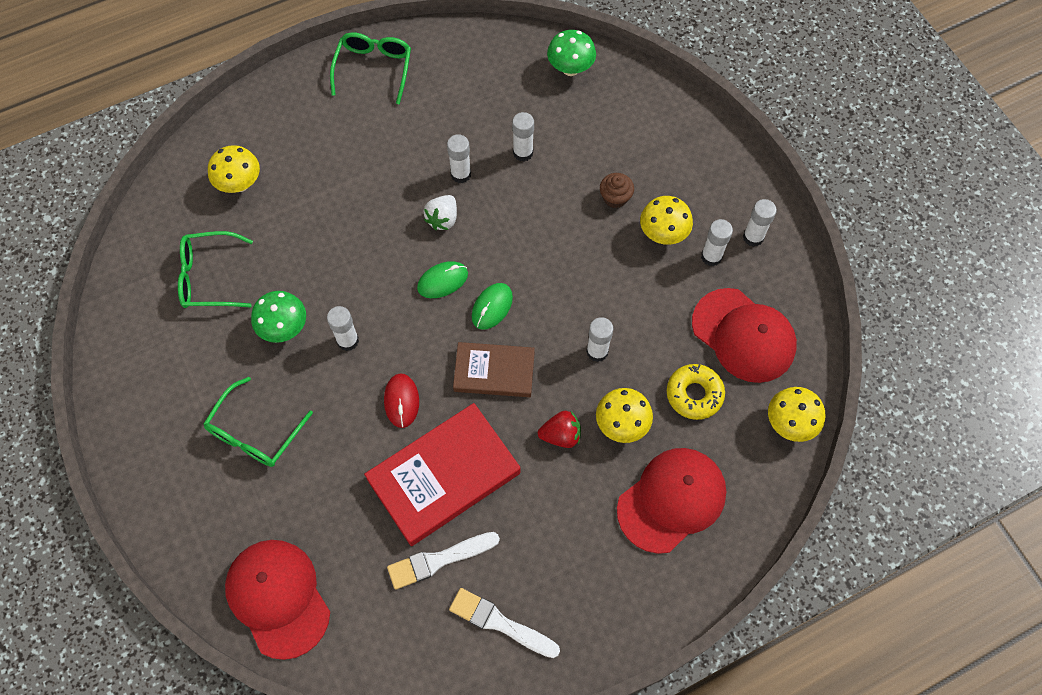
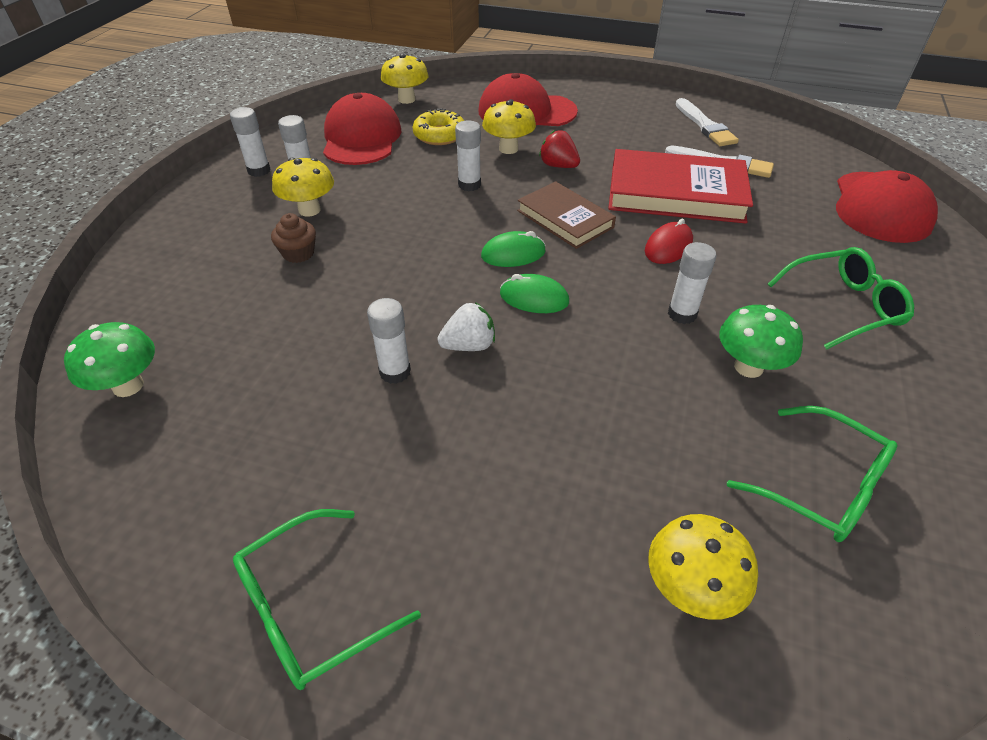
camera: 135 degrees left, 20 degrees down
white glue stick [512,112,534,162] -> none

